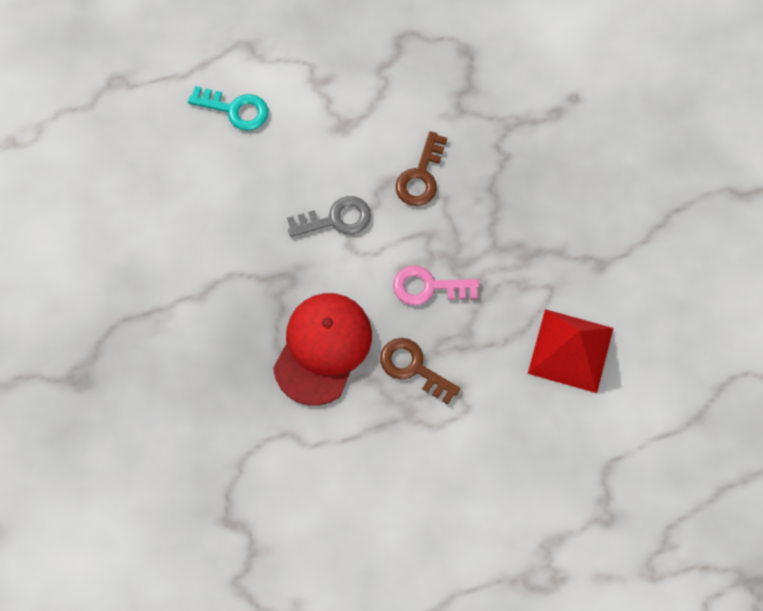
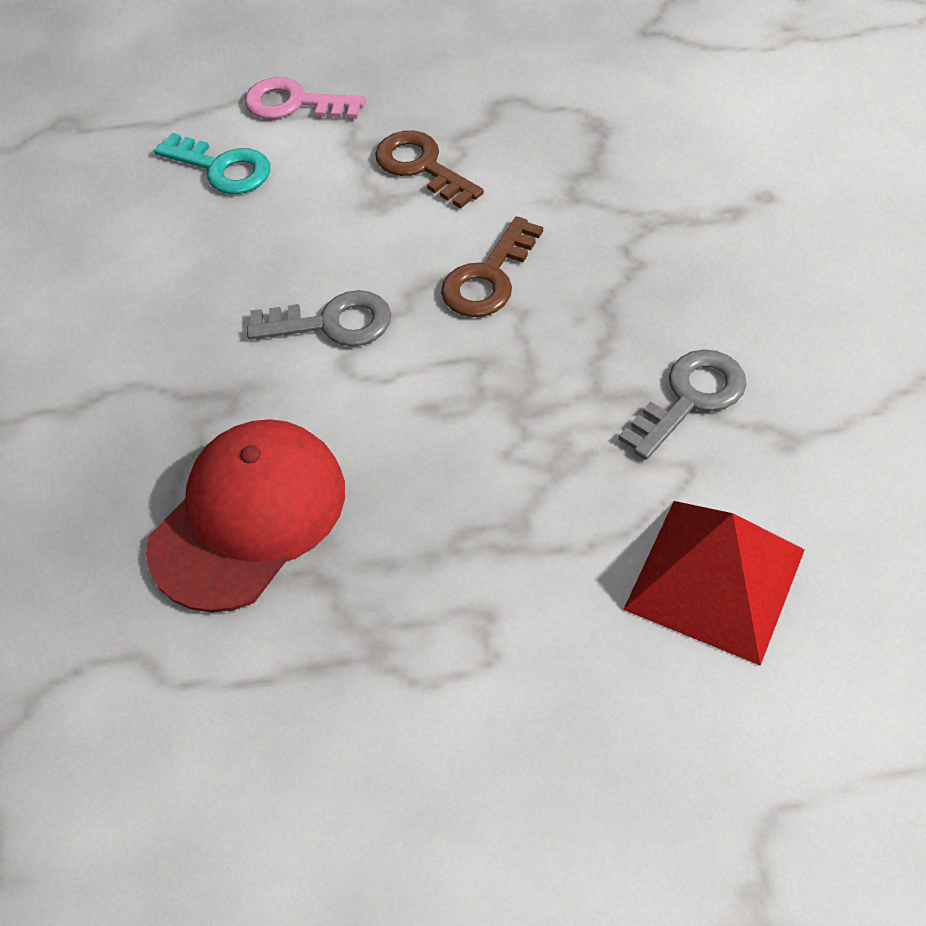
camera: 15 degrees right, 15 degrees down
brown key [380,338,460,404] -> brown key moved to [375,131,484,209]
pink key [393,266,479,305] -> pink key moved to [245,77,366,119]
none -> grey key [619,349,747,460]

